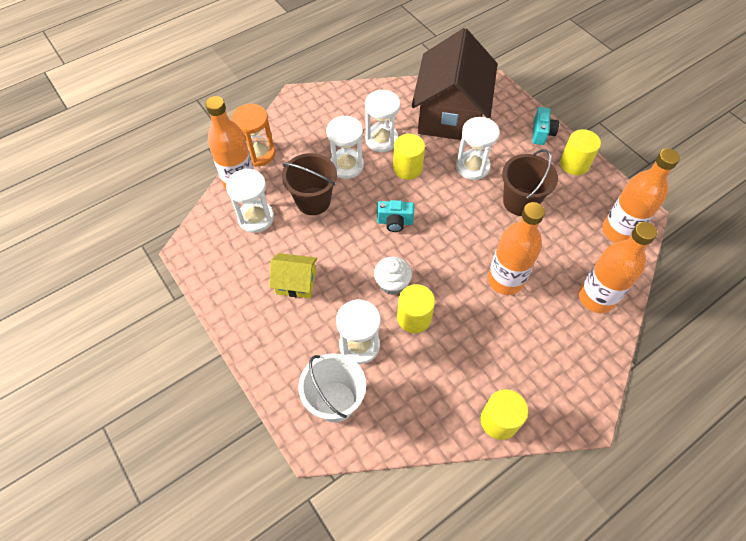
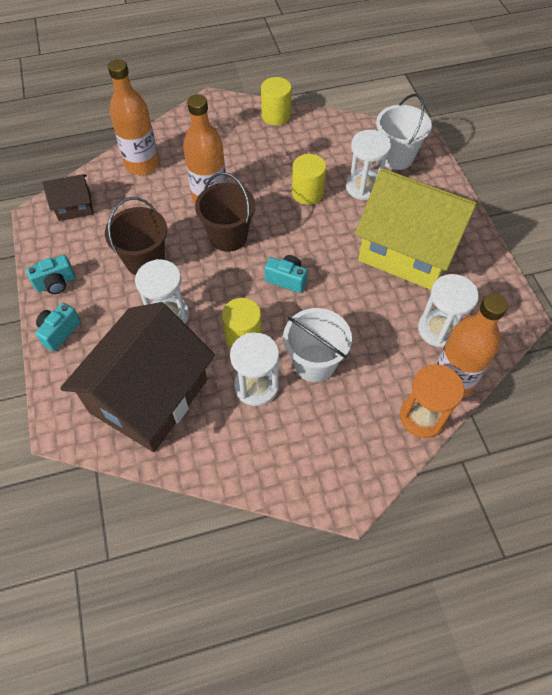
camera: 160 degrees left, 0 degrees up
yellow house [269,253,318,298] -> yellow house [355,168,479,290], size x2.21
brown bucket [282,153,337,215] -> brown bucket moved to [195,172,256,252]
white hourglass [326,115,364,179] -> white bucket [283,308,352,382]
white cupcake [374,257,412,295] -> none
yellow cylinder [560,129,601,175] -> turquoise camera [26,255,75,294]
orange bottle [603,149,680,243] -> brown house [42,174,93,221]

